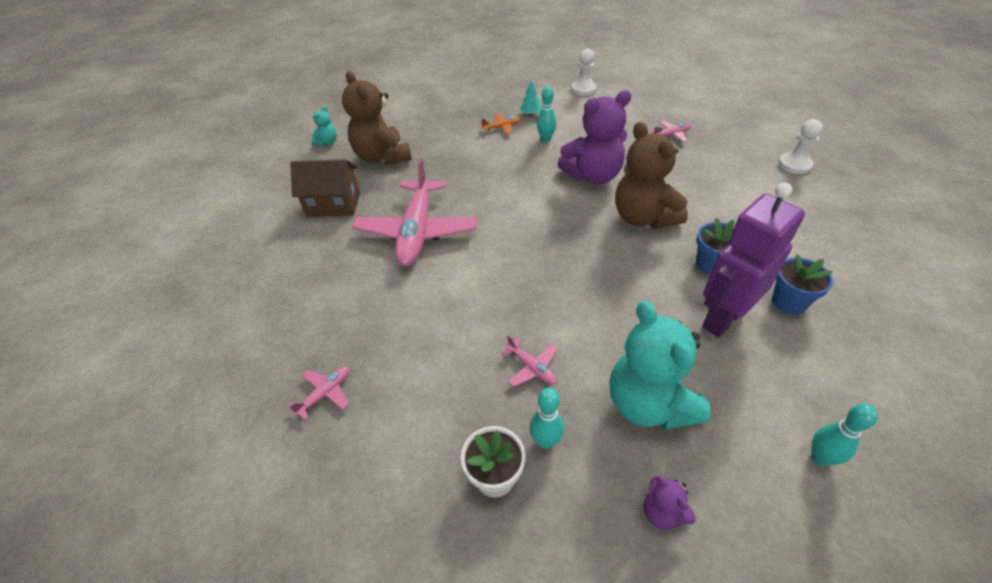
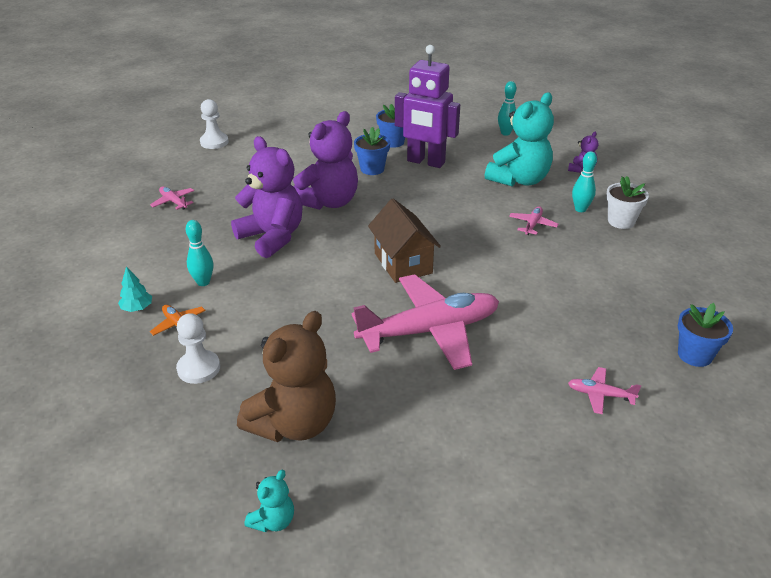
camera: 115 degrees left, 10 degrees down
pink plane [289,366,350,420] -> pink plane moved to [568,367,641,414]
brown house [290,159,360,217] -> brown house moved to [368,199,441,283]
turquoise teddy bear [311,106,337,146] -> turquoise teddy bear turned 120 degrees clockwise [245,470,294,532]
white pawn [572,49,597,95] -> white pawn moved to [176,313,220,384]
brown teddy bear [615,122,688,229] -> purple teddy bear [293,111,358,210]
none -> blue flower pot [678,303,733,367]

